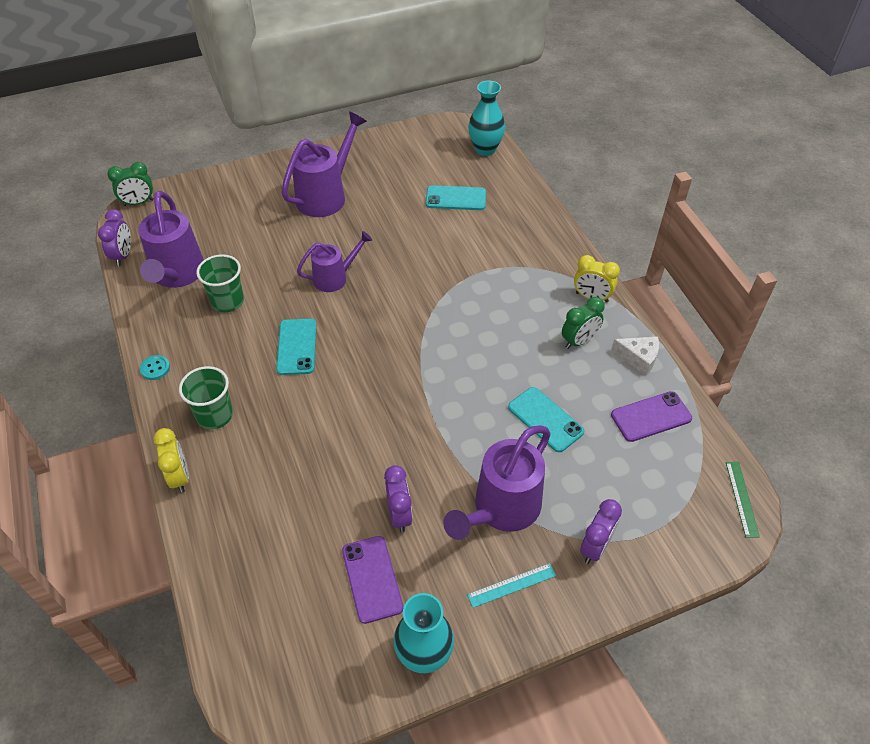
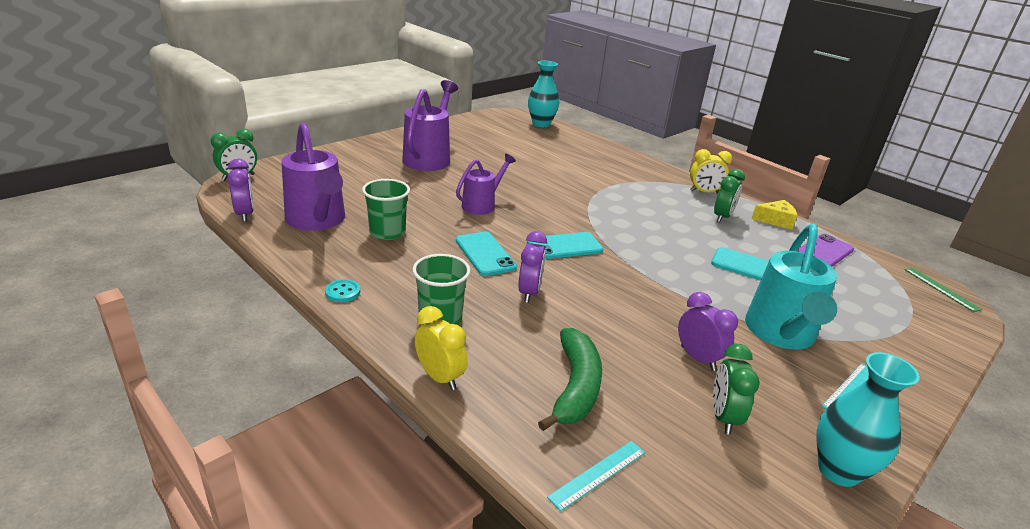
camera: 25 degrees left, 20 degrees down
purple phone [342,536,403,624] -> green clock [713,344,760,435]
turquoise phone [426,185,486,210] -> turquoise phone moved to [527,232,603,259]
purple watering can [443,425,551,540] -> turquoise watering can [745,224,837,350]
purple clock [580,499,622,564] -> purple clock moved to [518,231,547,303]
white cheese [611,337,659,375] -> yellow cheese [751,200,797,230]
none -> green banana [538,328,602,431]
none -> turquoise ruler [547,441,645,511]

